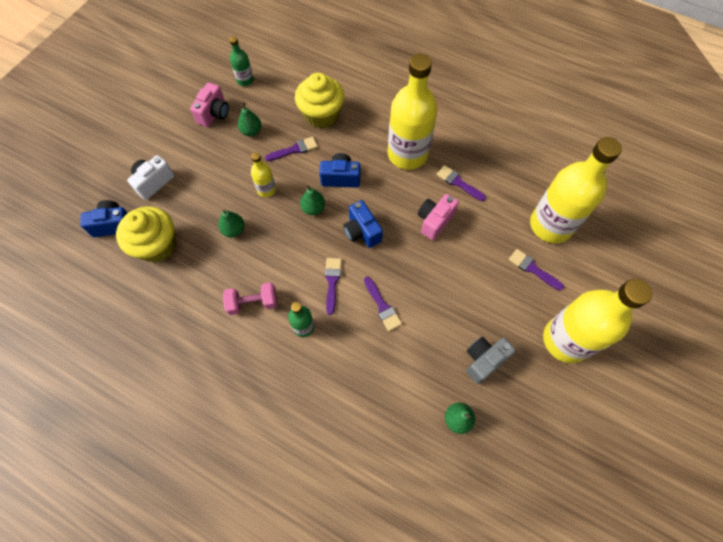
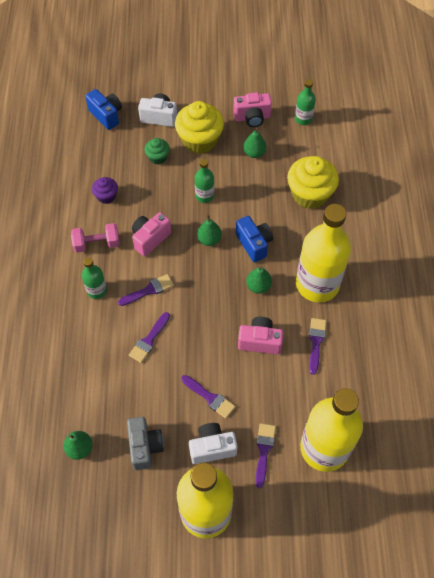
camera: 60 degrees right, 5 degrees down
yellow cupcake [116,206,176,262] -> yellow cupcake moved to [175,101,224,154]
green pear [218,209,245,237] -> green pear moved to [246,266,272,294]
pink dumbbell [223,282,277,315] -> pink dumbbell turned 60 degrees counterclockwise [71,223,120,253]
yellow bottle [251,152,276,197] -> green bottle [195,159,214,203]
purple brush [265,137,318,161] -> purple brush moved to [181,375,235,419]
blue camera [343,200,383,248] -> none
grey camera [466,337,516,384] -> grey camera turned 60 degrees clockwise [127,417,164,470]
none -> purple cupcake [92,177,118,204]
none -> pink camera [132,212,171,256]
none -> green cupcake [144,138,170,165]
none -> white camera [189,423,238,464]

